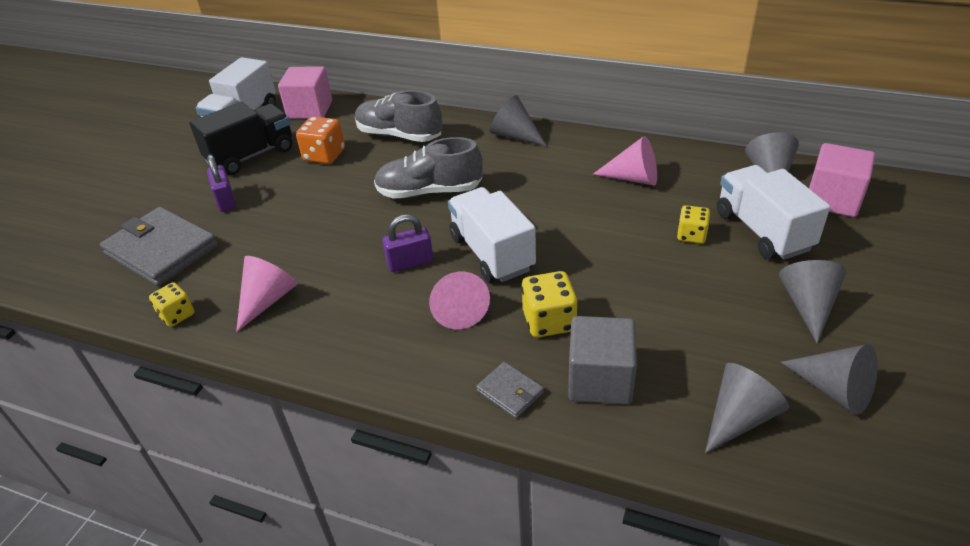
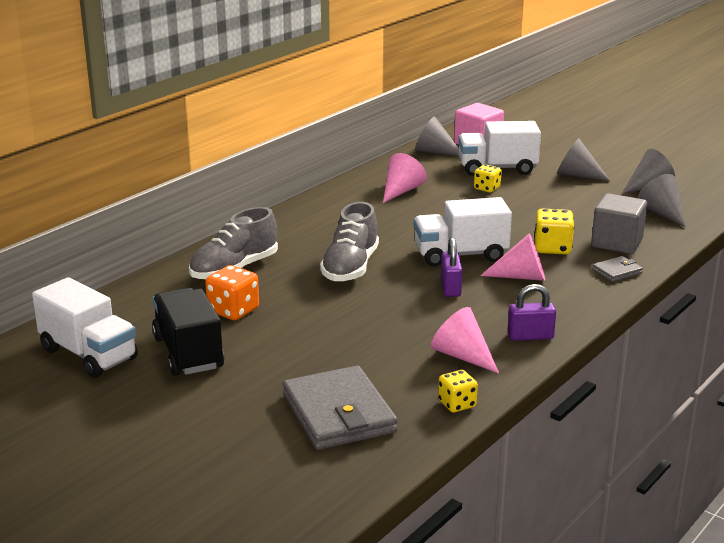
camera: 75 degrees left, 15 degrees down
grey wallet [100,207,218,286] -> grey wallet turned 75 degrees counterclockwise [283,365,398,450]
purple padlock [207,154,236,212] -> purple padlock moved to [507,284,556,341]
pink cube [278,66,332,119] -> none
grey cone [490,95,547,146] -> none

